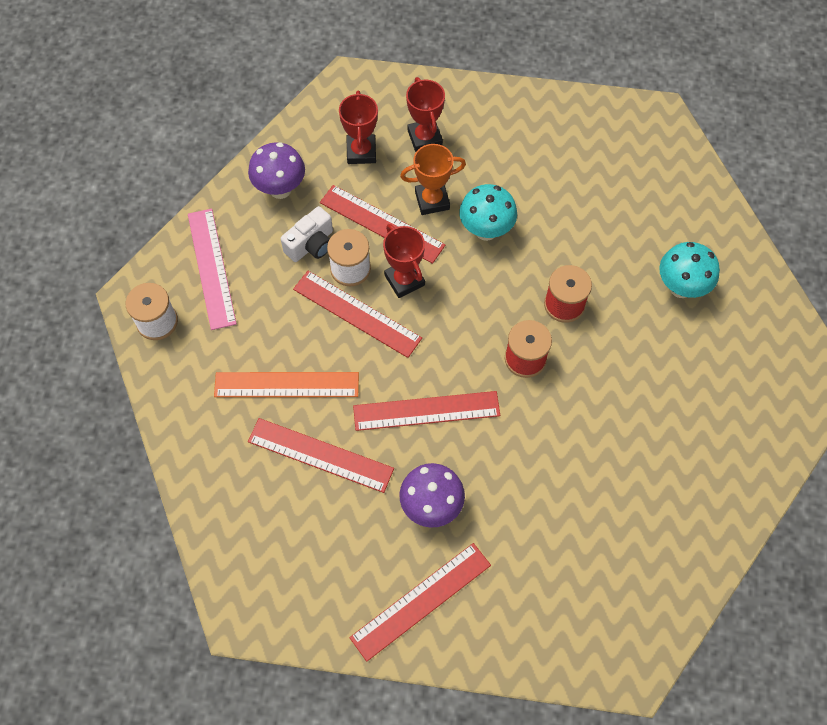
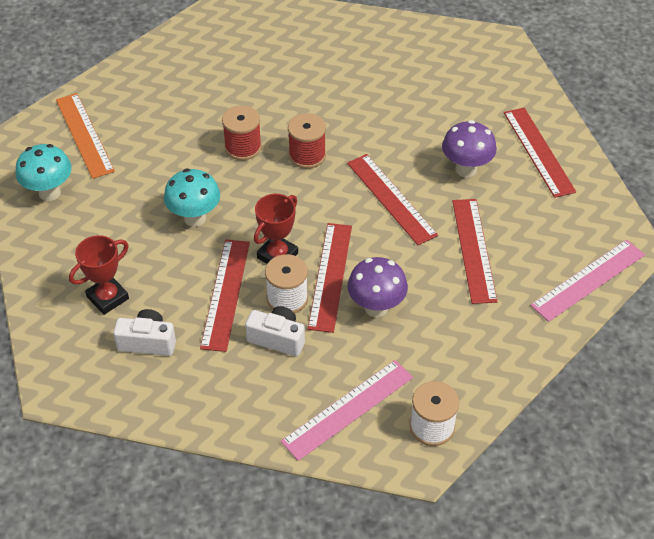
camera: 115 degrees left, 15 degrees down
orange ruler [214,372,359,397] -> orange ruler moved to [56,93,115,179]
purple mushroom [248,142,305,199] -> purple mushroom moved to [347,257,408,317]
red trophy [339,91,378,164] -> white camera [113,309,176,356]
red ruler [349,543,491,662] -> red ruler turned 45 degrees clockwise [504,108,576,198]
orange trophy [400,144,466,215] -> none
turquoise mushroom [659,242,720,298] -> turquoise mushroom moved to [16,144,72,201]
none -> pink ruler [530,240,645,322]

